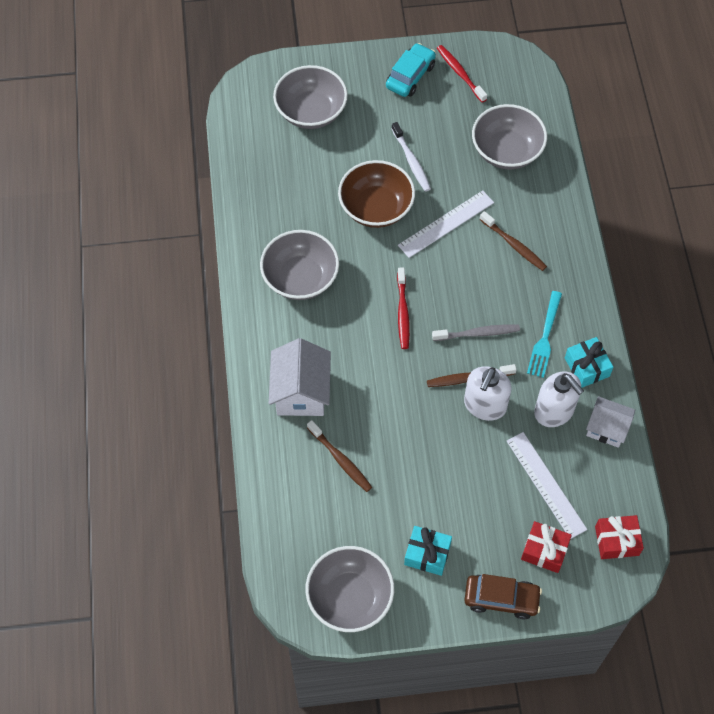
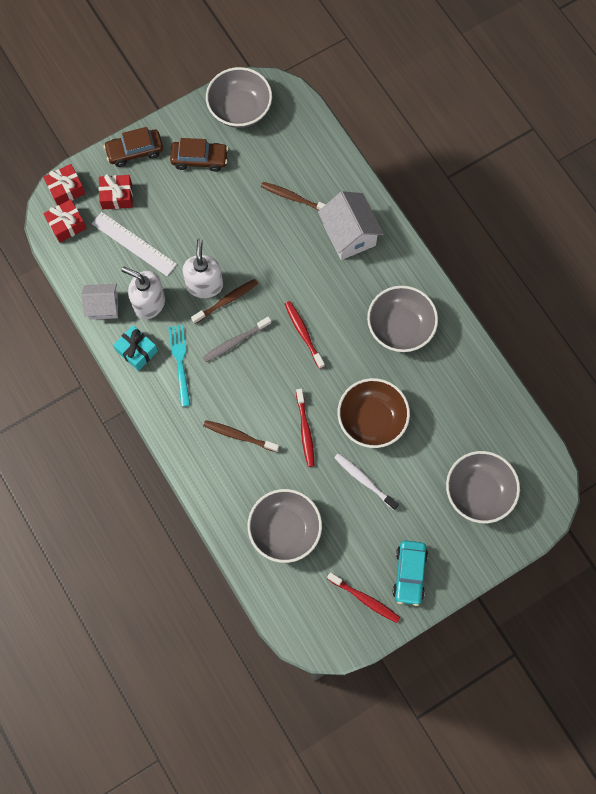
camera: 155 degrees right, 10 degrees up
white ruler [398,190,494,258] -> red toothbrush [296,389,314,467]
turquoise gift [404,526,452,576] -> brown car [170,138,228,172]
none -> red gift [43,164,86,206]

